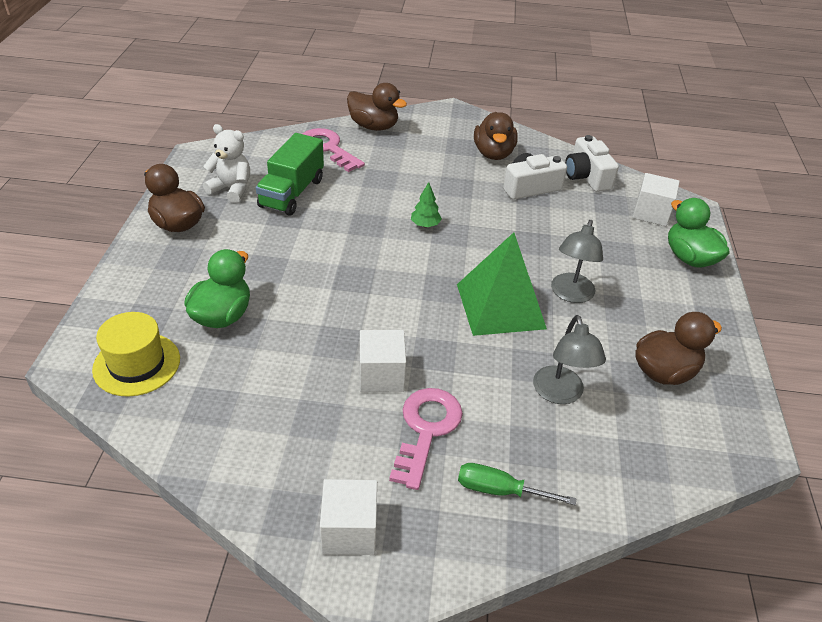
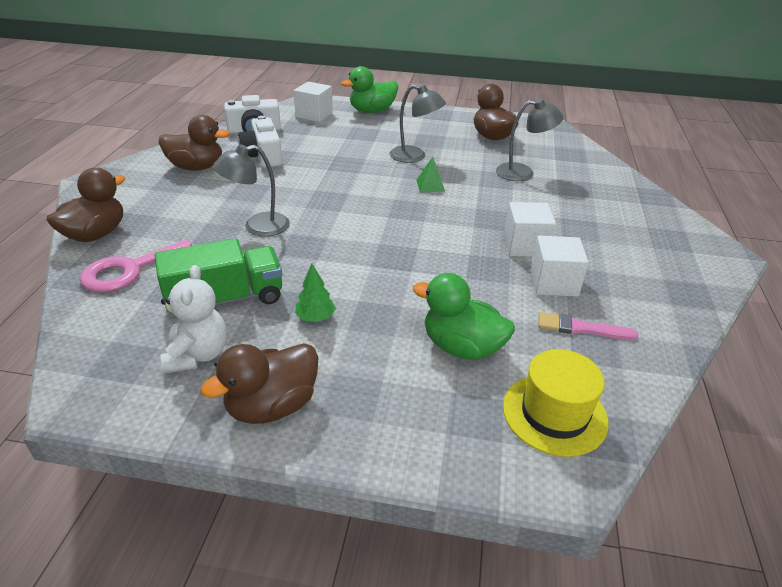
camera: 85 degrees left, 5 degrees down
white teddy bear [203,124,250,203] -> white teddy bear turned 150 degrees clockwise [161,265,227,374]
green truck [256,133,324,215] -> green truck turned 45 degrees counterclockwise [155,238,283,314]
white cube [320,479,377,555] -> white cube moved to [530,235,589,297]
pink key [389,388,463,490] -> none
green tree [411,182,442,227] -> green tree moved to [295,264,336,322]
green pyramid [457,232,547,336] -> green pyramid [416,157,445,192], size x0.40
green screwdriver [458,463,577,505] -> none
none -> grey lamp [213,144,290,237]
none -> pink brush [539,312,638,340]

